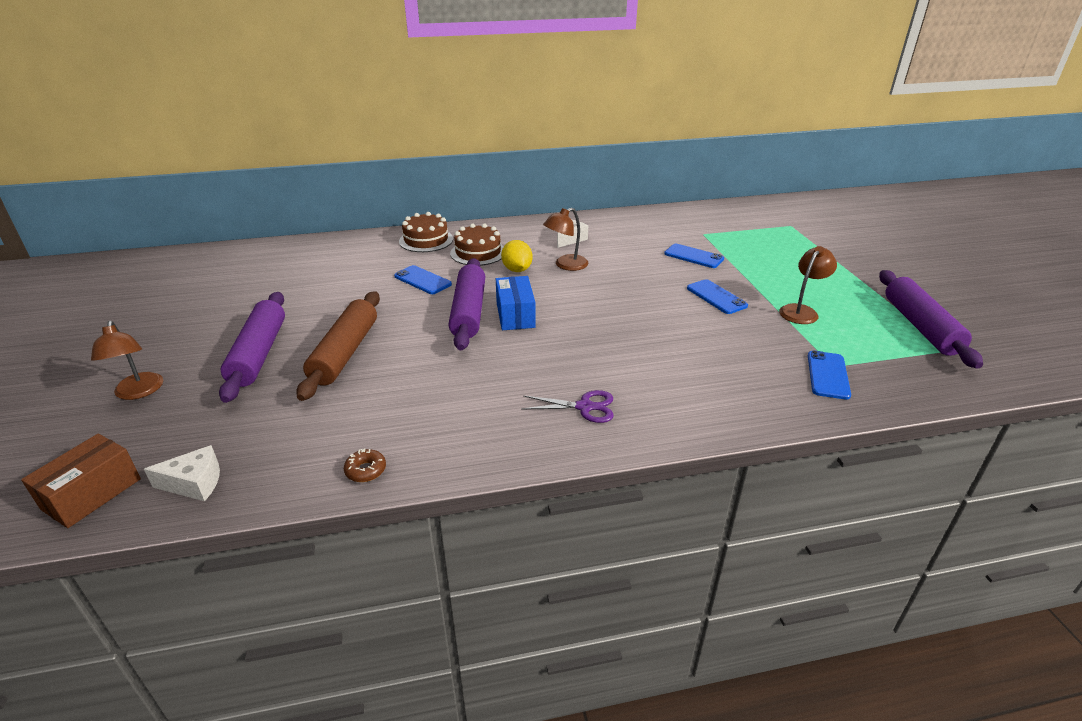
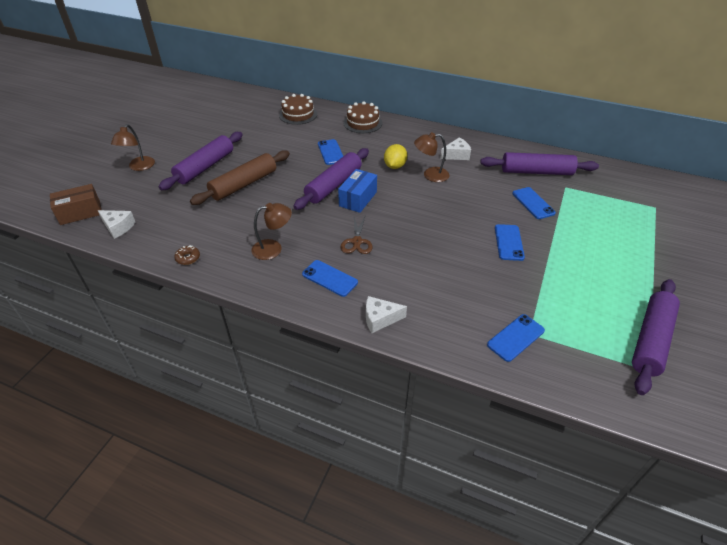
camera: 35 degrees right, 10 degrees up
brown cake [450,223,504,266] -> brown cake moved to [279,94,317,125]
purple scissors [521,390,614,423] -> blue phone [302,260,358,297]
brown lamp [779,246,837,324] -> brown lamp moved to [251,203,292,260]
none -> brown scissors [341,217,373,254]
none -> white cheese [366,296,407,333]
none -> purple rolling pin [480,152,599,175]

